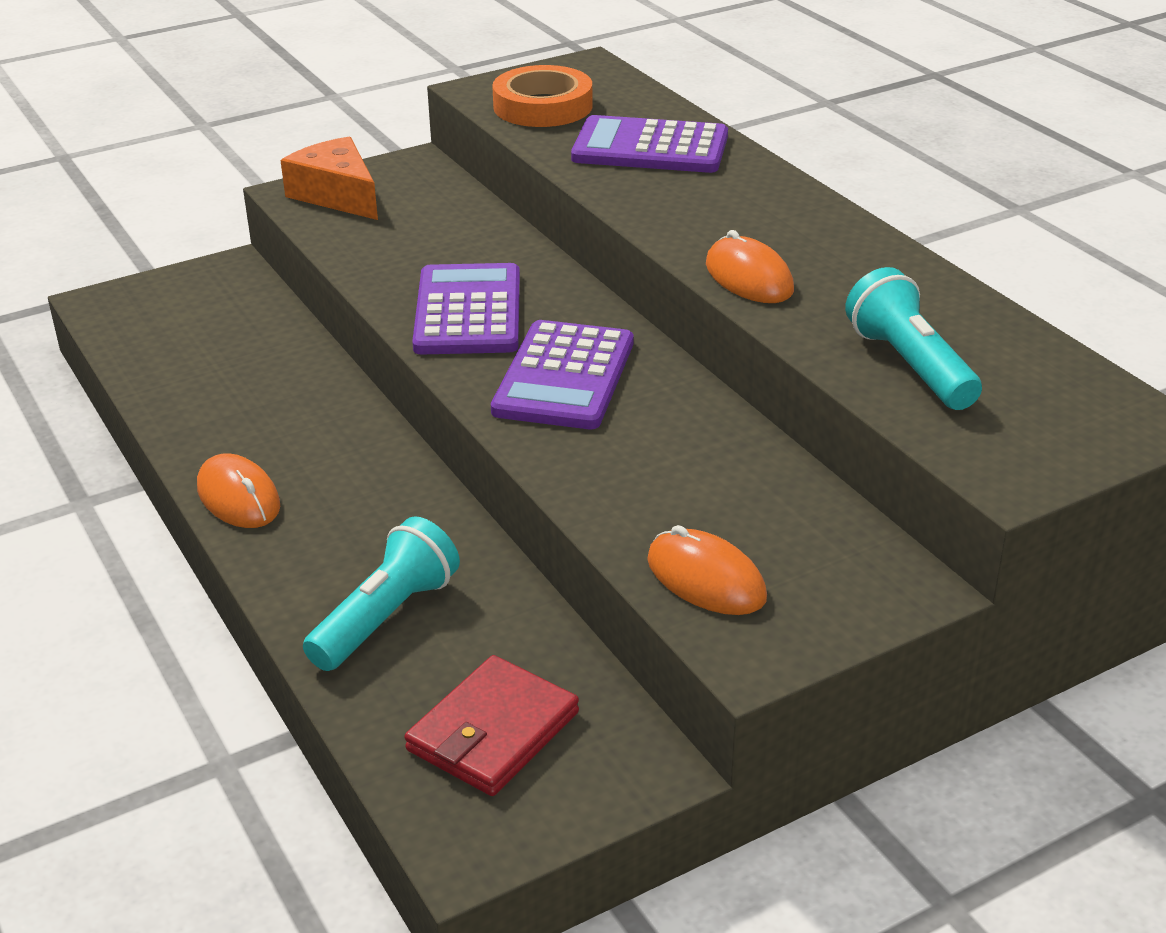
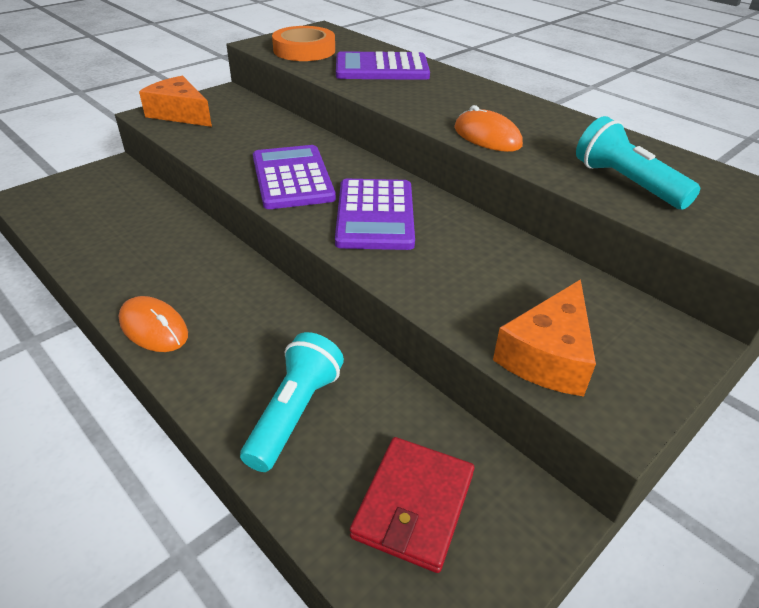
camera: 15 degrees left, 5 degrees up
orange mouse [647,525,767,615] -> orange cheese [493,279,596,397]

